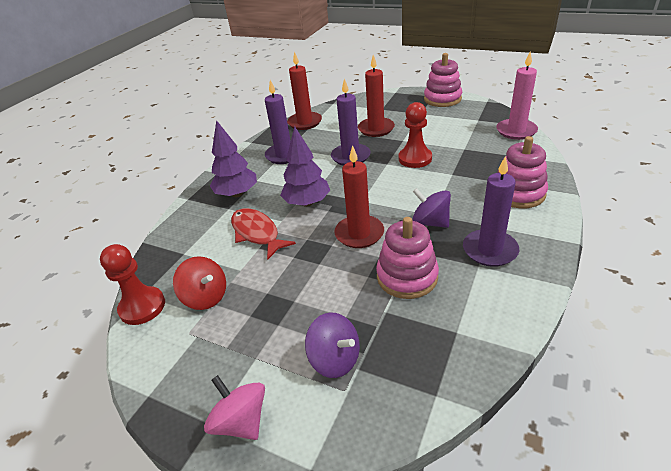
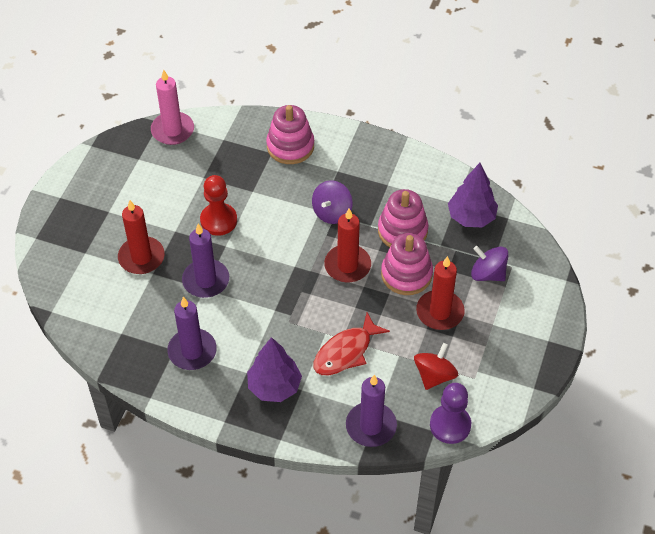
camera: 100 degrees left, 15 degrees up
red pawn [100,244,165,325] -> purple pawn [430,383,471,444]
pink spinning top [204,375,265,440] -> none
purple tree [280,126,330,207] -> purple tree moved to [448,163,498,227]
red candle [287,51,322,130] -> red candle moved to [416,256,465,330]
purple spinning top [305,312,360,378] -> purple spinning top turned 90 degrees counterclockwise [471,246,509,281]
pink stacking toy [424,53,462,107] -> pink stacking toy moved to [381,233,433,295]
purple candle [463,156,519,267] -> purple candle moved to [346,375,397,447]

